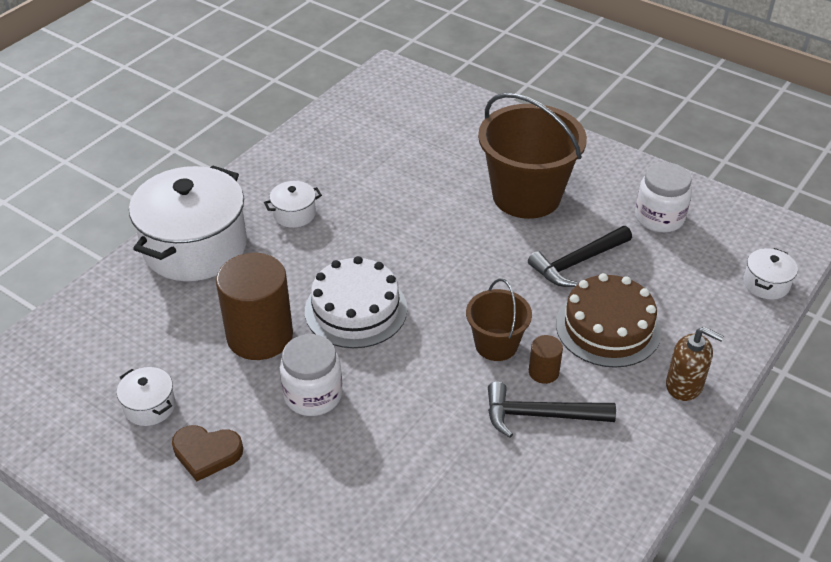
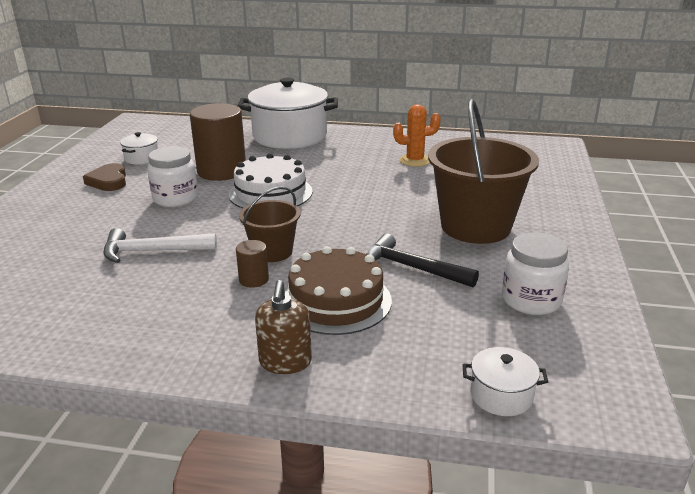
camera: 65 degrees right, 15 degrees down
white pot [264,181,322,228] -> none
black hammer [488,382,616,438] -> none
none -> white hammer [104,228,217,263]
none -> orange cactus [393,104,441,167]

